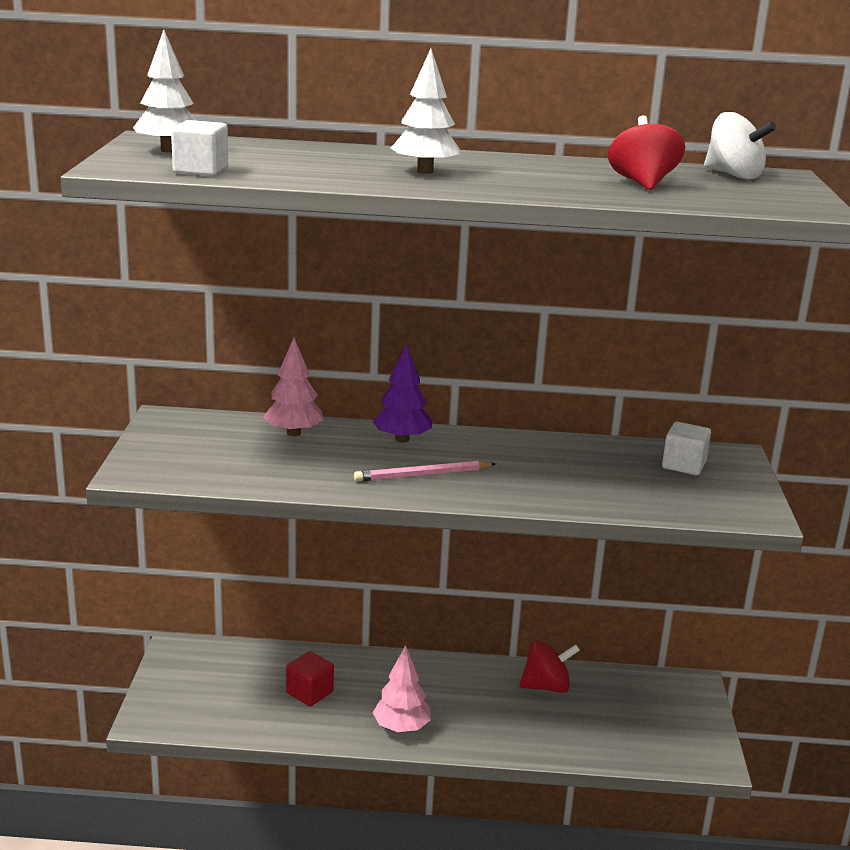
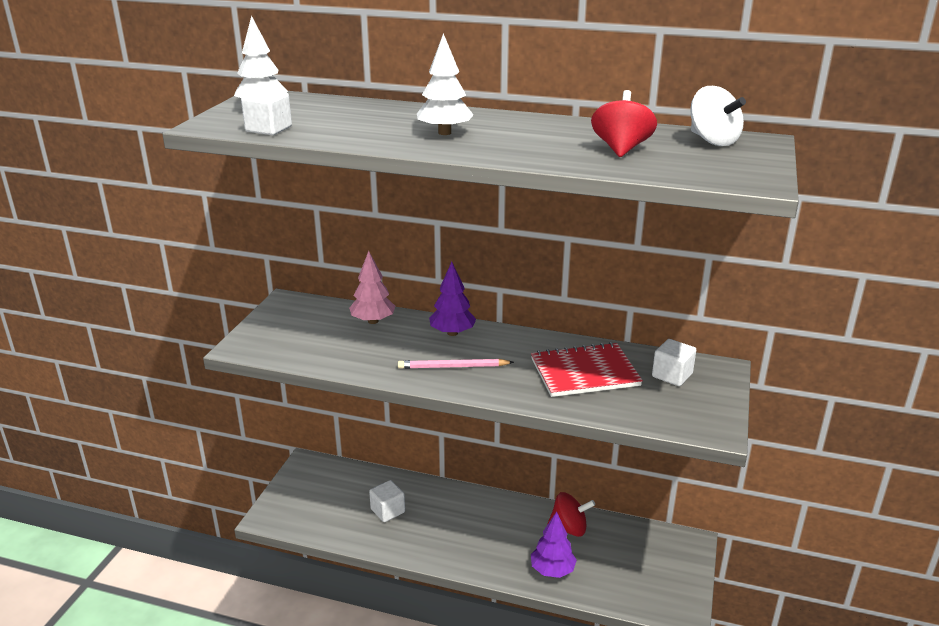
camera: 15 degrees right, 5 degrees up
red cube [286,651,334,706] -> white cube [369,480,405,522]
pink tree [372,645,431,732] -> none
none -> red notebook [531,342,643,397]
none -> purple tree [531,511,577,578]

